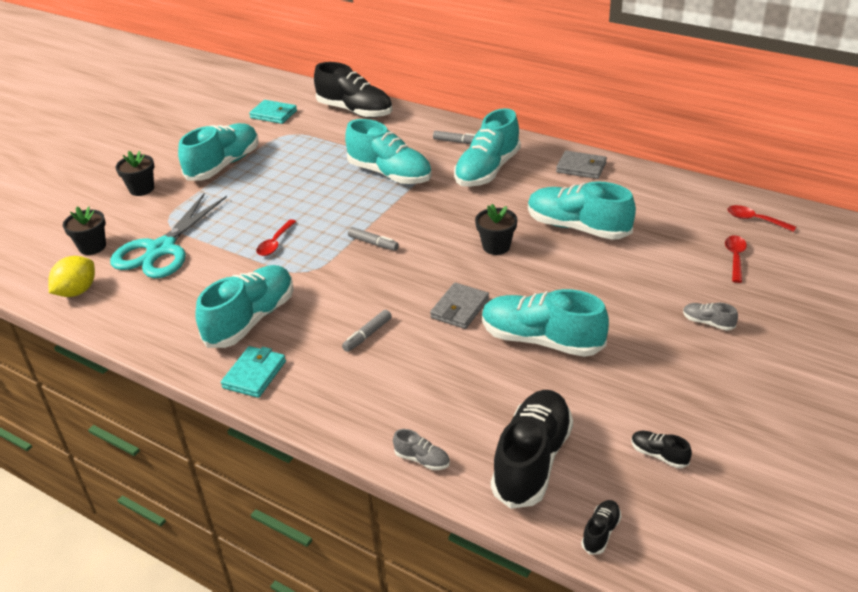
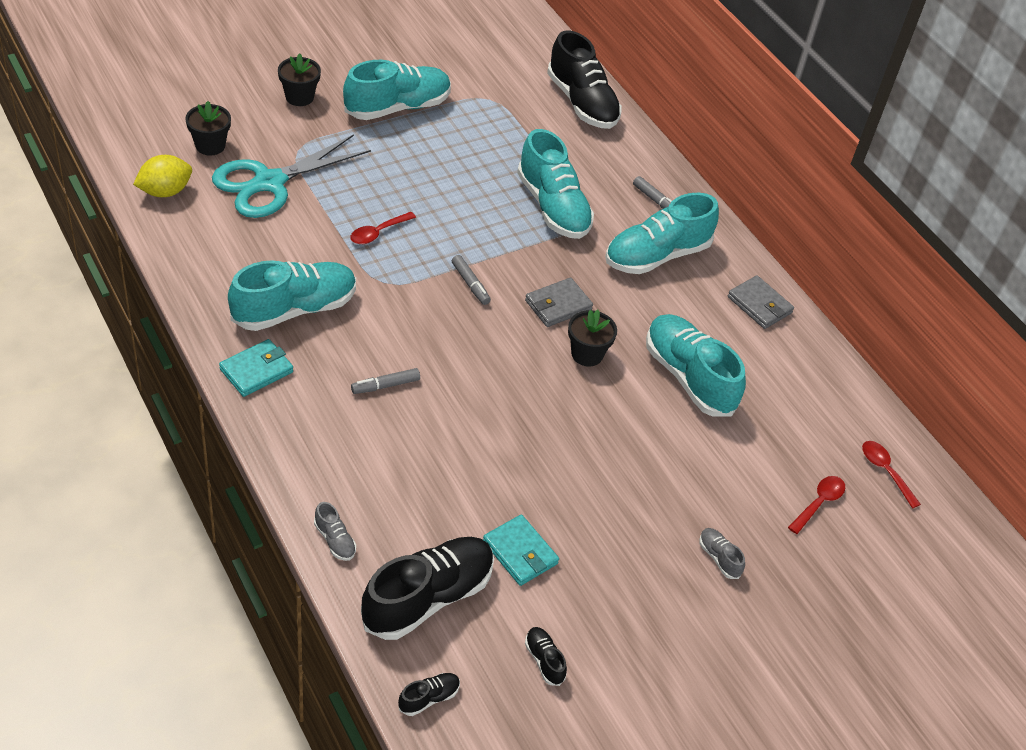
camera: 20 degrees right, 10 degrees up
turquoise wallet [249,100,297,124] -> turquoise wallet moved to [483,515,559,586]
grey wallet [430,283,489,329] -> grey wallet moved to [525,277,593,327]
turquoise shoe [482,289,609,357] -> none

